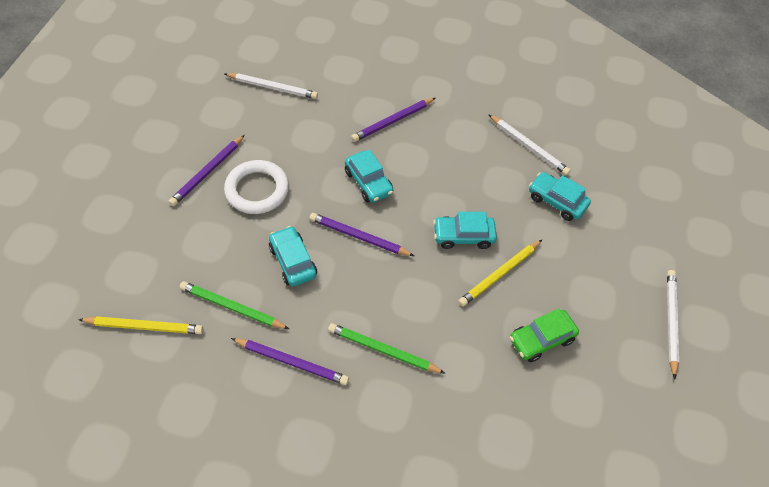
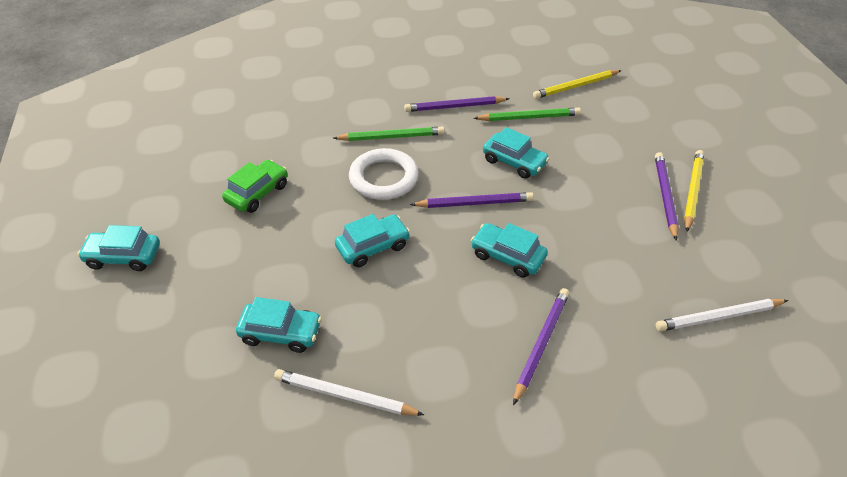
camera: 155 degrees right, 10 degrees down
white ring [224,160,289,214] -> white ring moved to [349,148,419,200]
yellow pencil [458,240,542,307] -> yellow pencil moved to [684,150,704,232]
white pencil [667,270,679,379] -> turquoise car [78,225,160,271]

